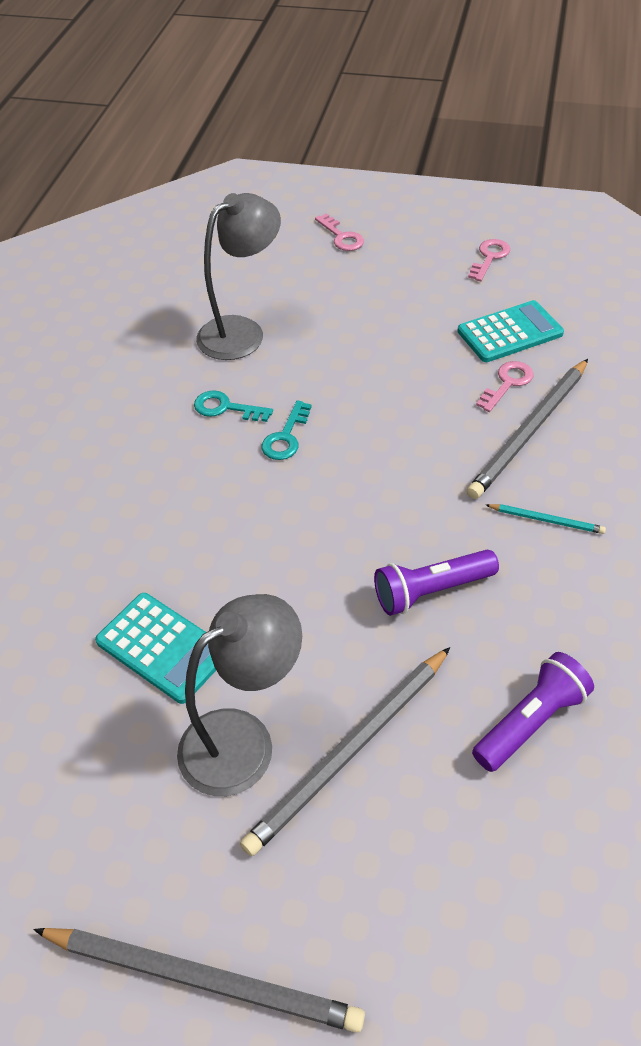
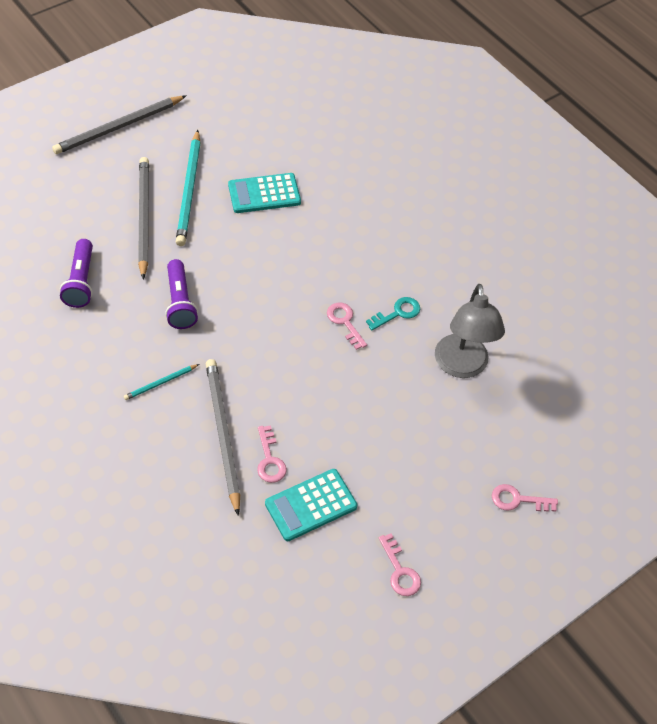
camera: 125 degrees right, 5 degrees up
grey lamp [177,594,302,796] -> turquoise pencil [176,130,201,246]
turquoise key [261,400,312,460] -> pink key [327,303,367,350]
purple flashlight [374,550,499,616] -> purple flashlight turned 150 degrees clockwise [165,259,198,329]
turquoise calculator [457,300,564,362] -> turquoise calculator turned 45 degrees clockwise [265,469,357,541]

